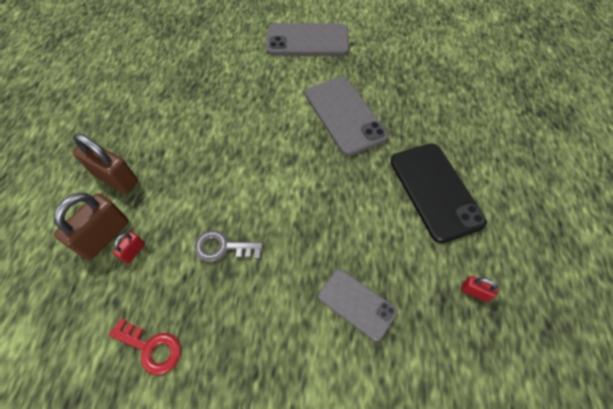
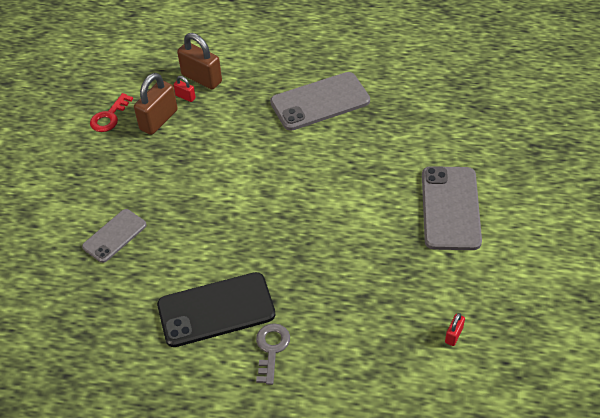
camera: 95 degrees right, 10 degrees down
brown padlock [73,133,138,194] -> brown padlock moved to [134,73,178,135]
grey key [194,230,263,262] -> grey key moved to [256,323,290,385]
grey phone [305,77,388,156] -> grey phone moved to [270,72,370,131]
red padlock [461,276,498,302] -> red padlock moved to [445,313,465,346]

